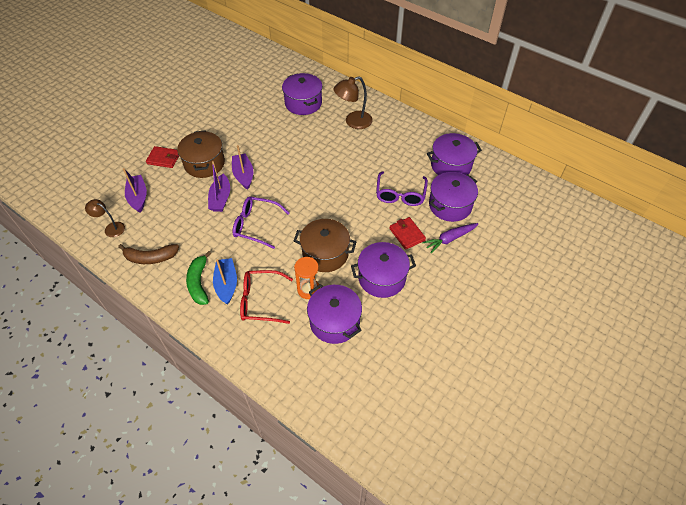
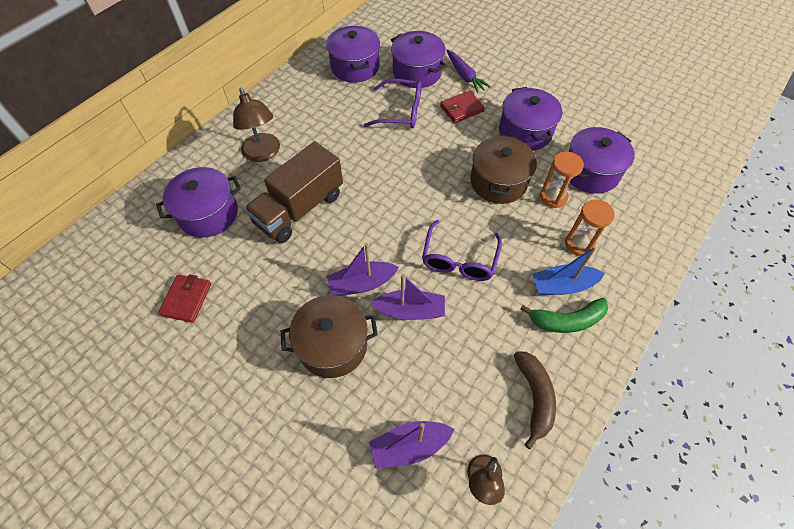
camera: 90 degrees left, 5 degrees up
red wallet [146,146,179,168] -> red wallet moved to [158,274,211,323]
red glasses [240,270,293,324] -> orange hourglass [565,200,615,256]
none -> brown truck [244,141,343,243]

